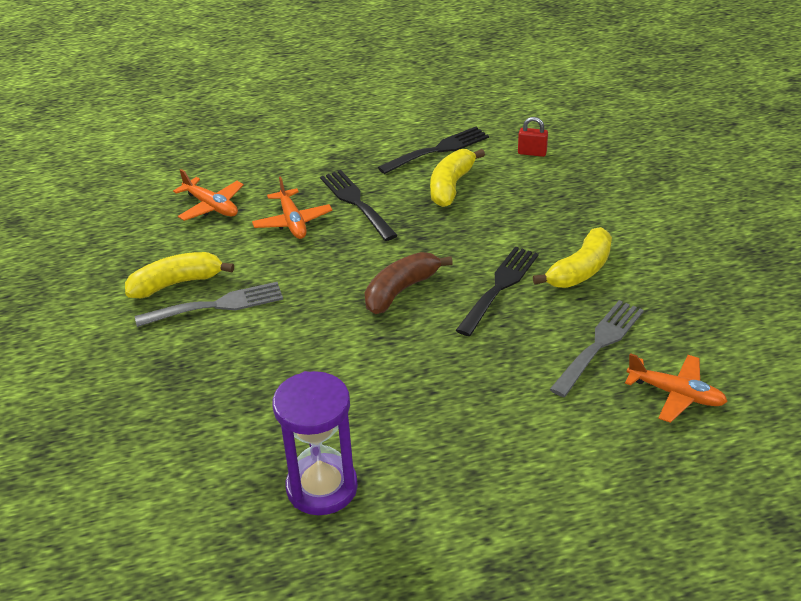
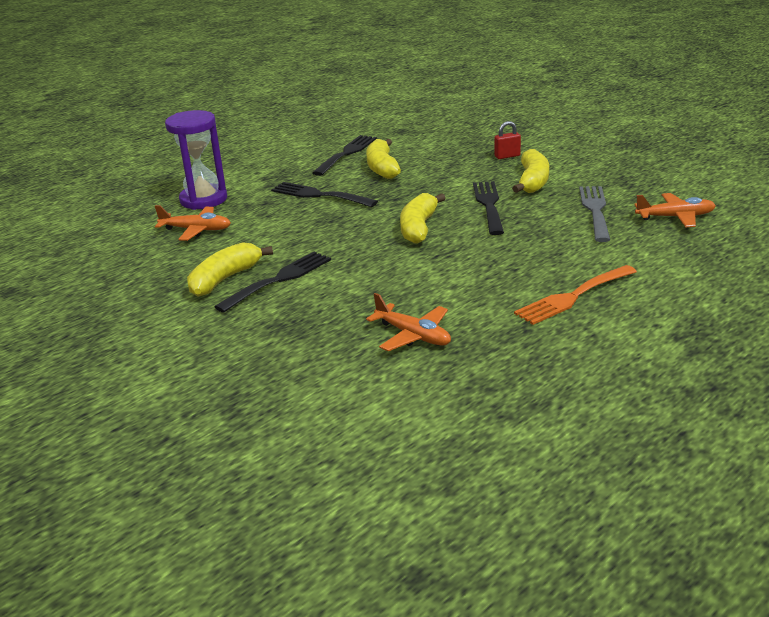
camera: 30 degrees left, 10 degrees down
grey fork [135,282,283,327] -> black fork [214,252,331,313]
orange plane [252,176,332,239] -> orange plane moved to [366,293,451,351]
purple hourglass [272,371,358,515] -> purple hourglass moved to [165,110,227,210]
brown banana [365,252,453,314] -> yellow banana [400,193,446,244]
red padlock [518,117,548,157] -> red padlock moved to [494,121,521,159]
none -> orange fork [514,265,637,325]

